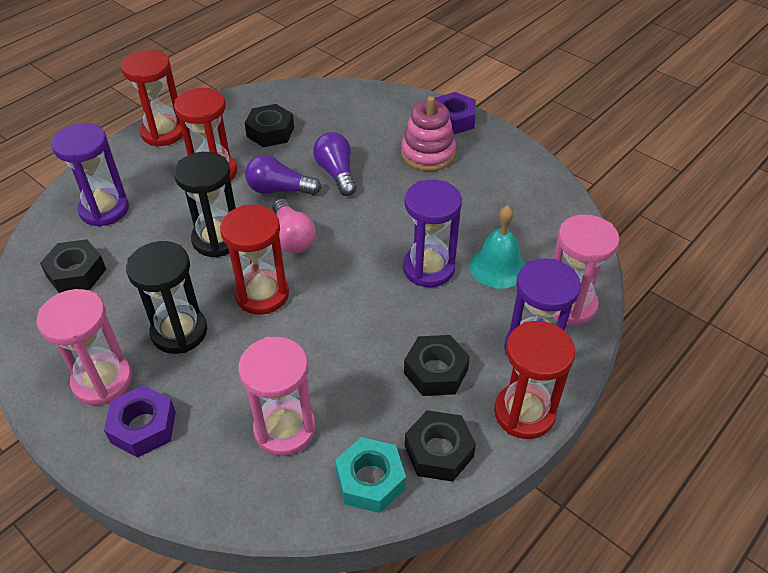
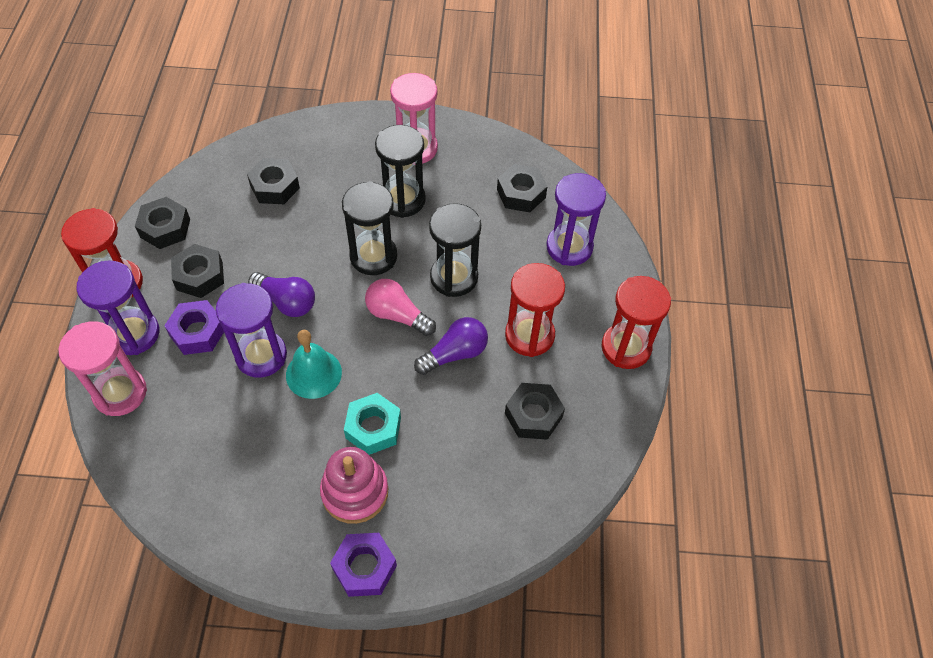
camera: 140 degrees right, 10 degrees up
purple nut [104,385,176,458] -> purple nut moved to [164,300,224,355]
red hourglass [220,205,289,315] -> black hourglass [342,181,397,275]
pink hourglass [238,337,316,456] -> black nut [247,158,300,204]
purple light bulb [313,132,356,196] -> purple light bulb moved to [248,272,315,317]
turquoise nut [335,437,406,513] -> turquoise nut moved to [344,393,401,455]
turquoise bell [470,205,525,289] -> turquoise bell moved to [286,330,342,399]

